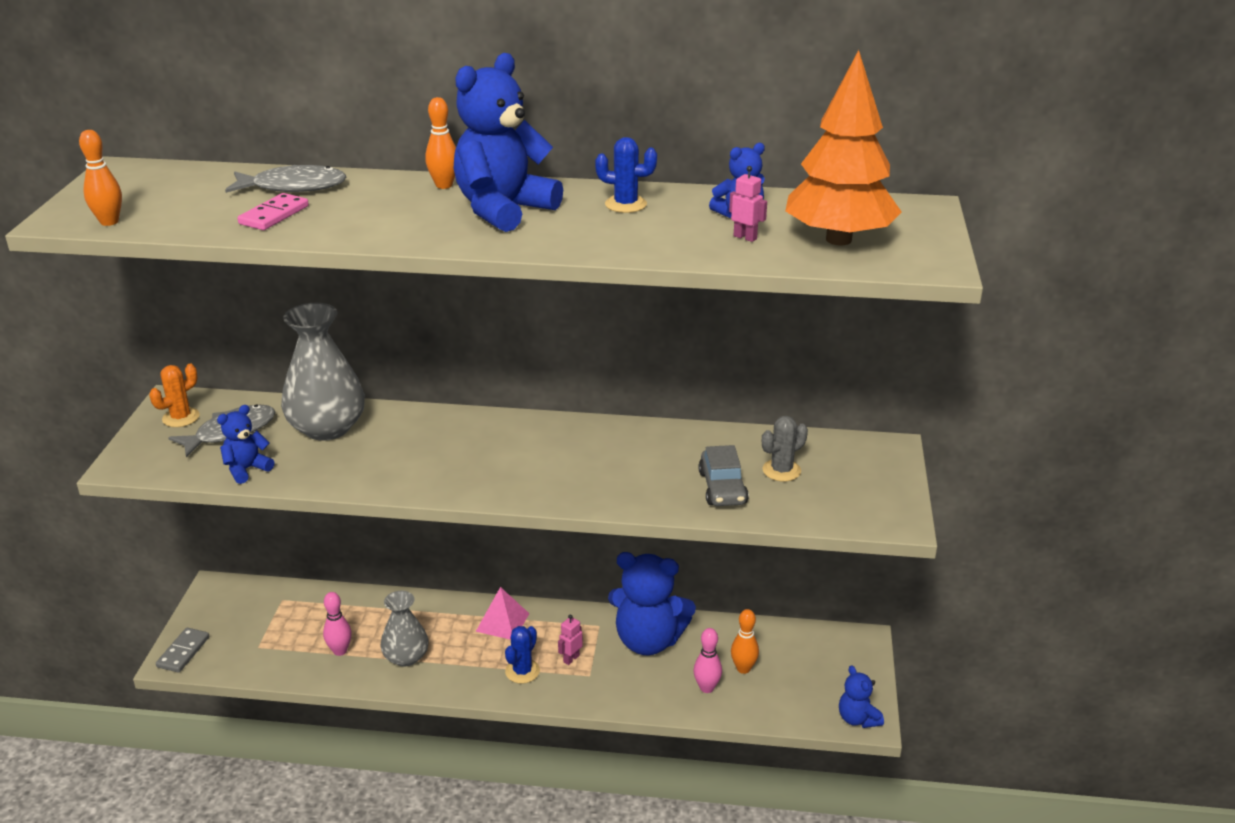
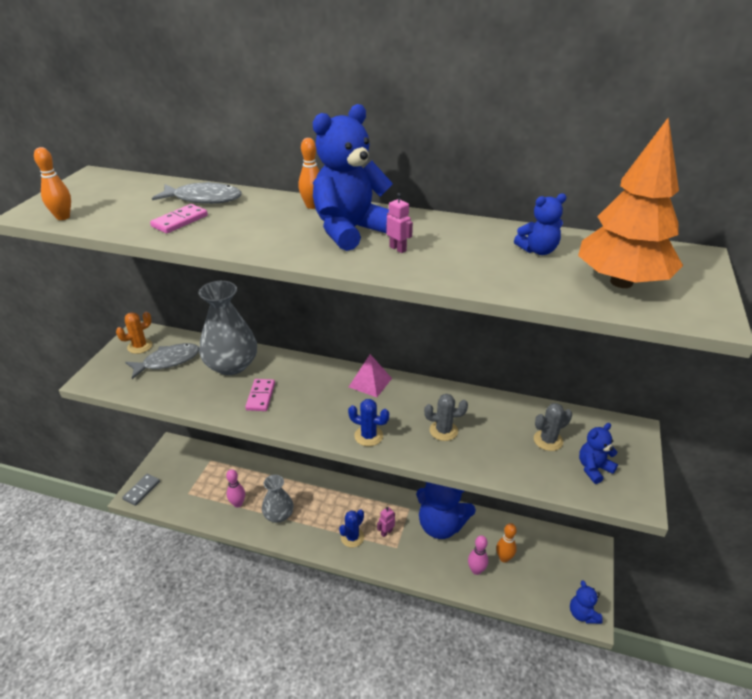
camera: 10 degrees right, 5 degrees up
blue teddy bear [217,405,274,484] -> blue teddy bear moved to [579,423,618,484]
pink pyramid [476,587,529,640] -> pink pyramid moved to [349,354,392,397]
blue cactus [595,137,657,213] -> blue cactus moved to [348,399,389,446]
grey car [699,445,749,506] -> none
pink robot [729,166,767,242] -> pink robot moved to [387,193,413,253]
none -> pink domino [245,379,275,411]
none -> grey cactus [424,394,468,441]

